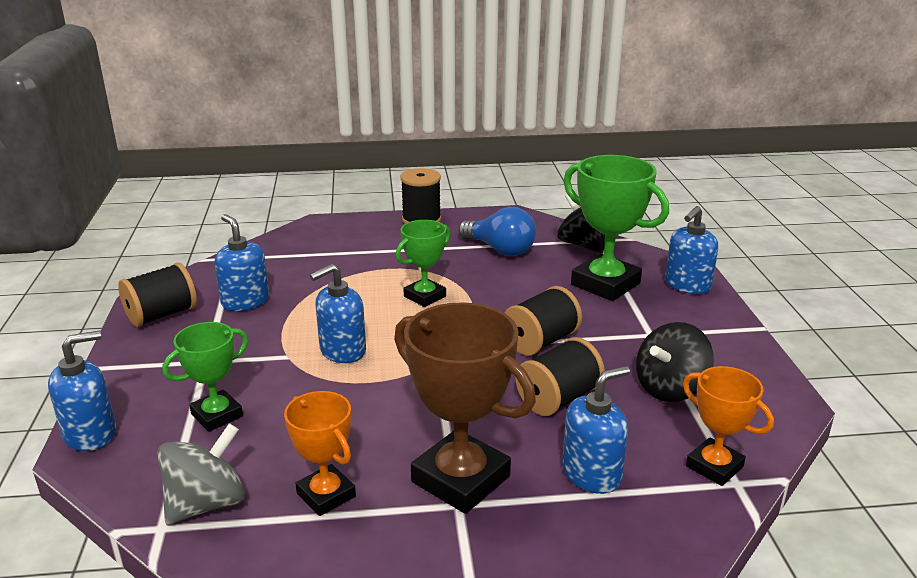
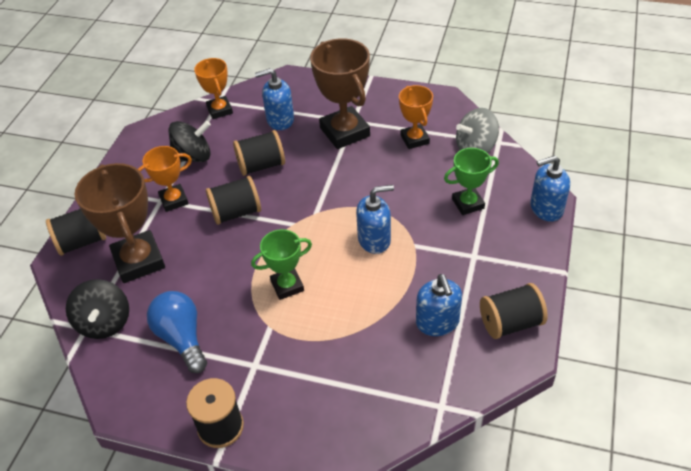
camera: 155 degrees left, 20 degrees up
green trophy [563,155,669,301] -> brown trophy [75,163,165,283]
blue soap dispenser [665,206,718,294] -> black spool [46,209,106,256]
none -> orange trophy [138,146,192,212]

